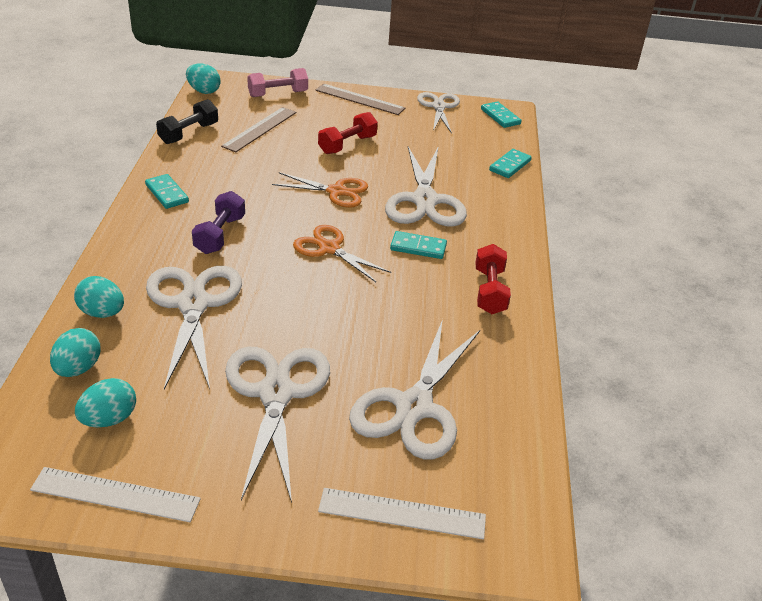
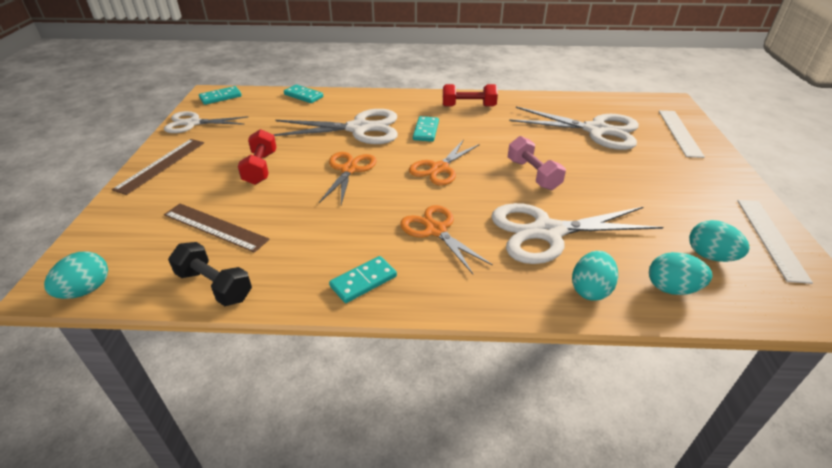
camera: 90 degrees left, 0 degrees up
purple dumbbell [192,191,245,254] -> orange scissors [400,205,493,274]
white scissors [225,347,330,503] -> none
pink dumbbell [247,68,308,97] -> pink dumbbell moved to [508,136,566,190]
red dumbbell [318,112,378,154] -> red dumbbell turned 45 degrees clockwise [238,129,276,185]

